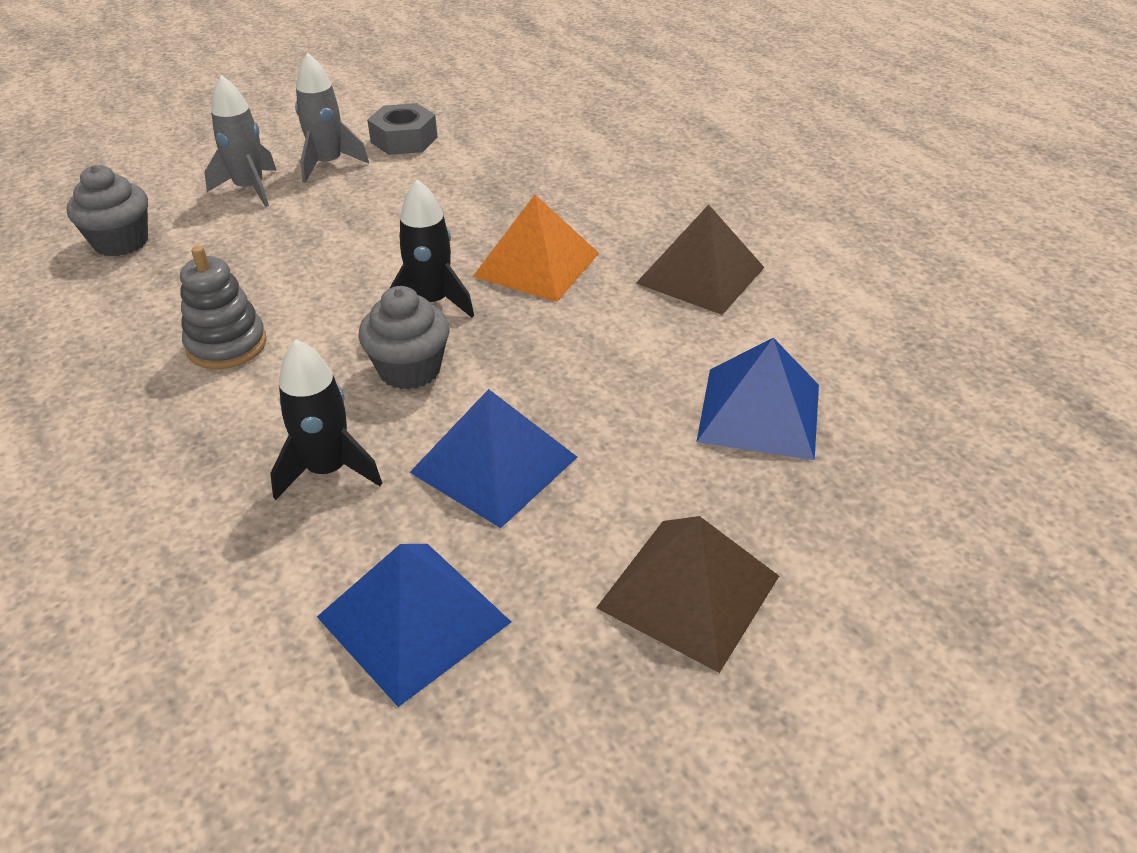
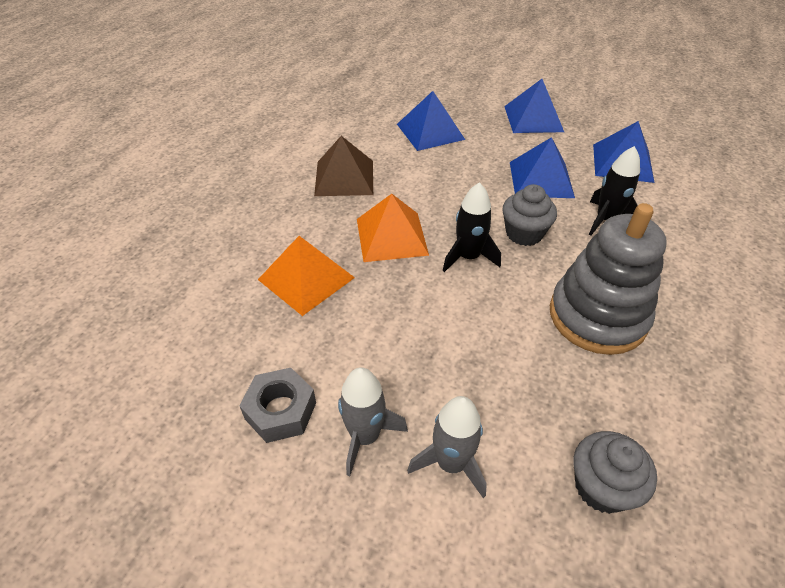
camera: 125 degrees left, 5 degrees up
grey stacking toy [180,246,267,369] -> grey stacking toy [550,203,667,355], size x1.74
brown pyramid [596,516,779,673] -> blue pyramid [504,79,564,133]
none -> orange pyramid [258,236,355,316]

